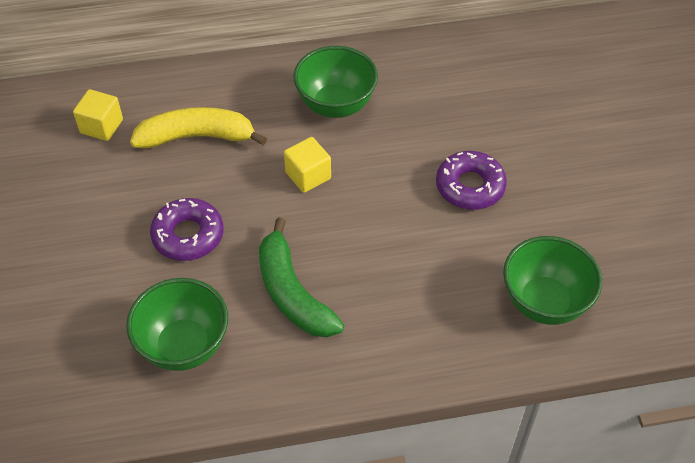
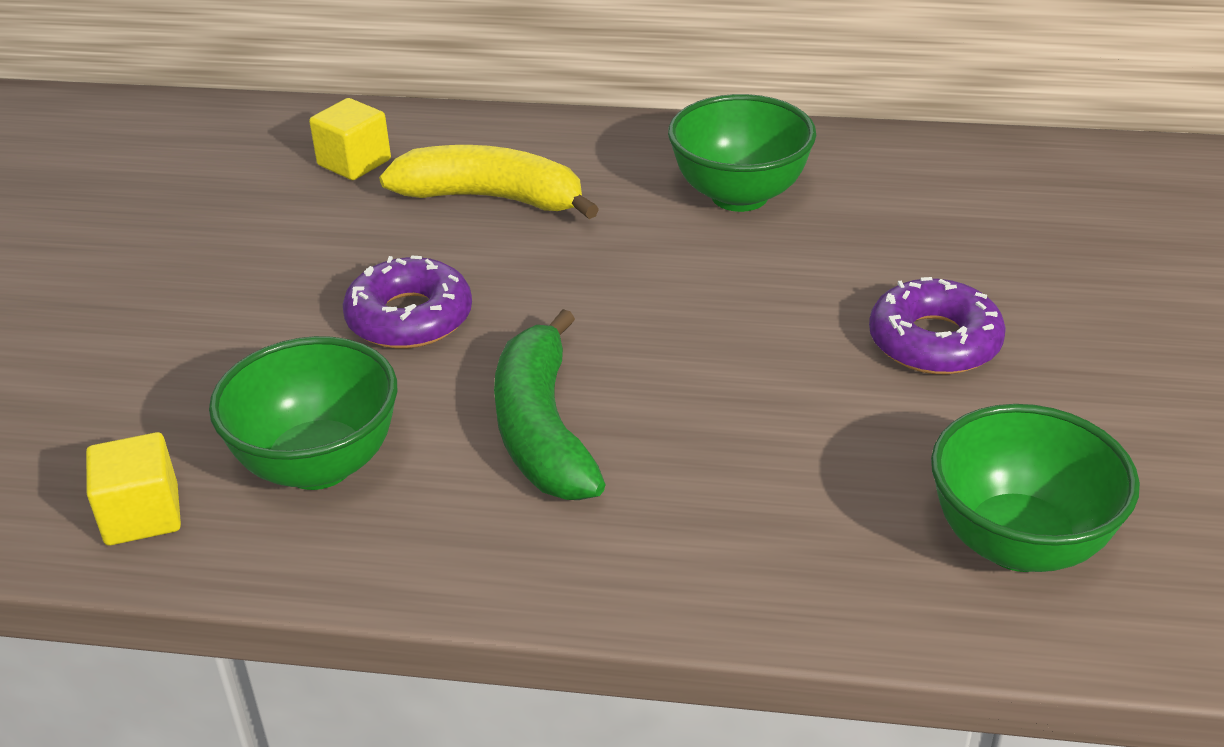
camera: 20 degrees right, 15 degrees down
yellow cube [284,137,331,193] -> yellow cube moved to [86,432,181,545]

